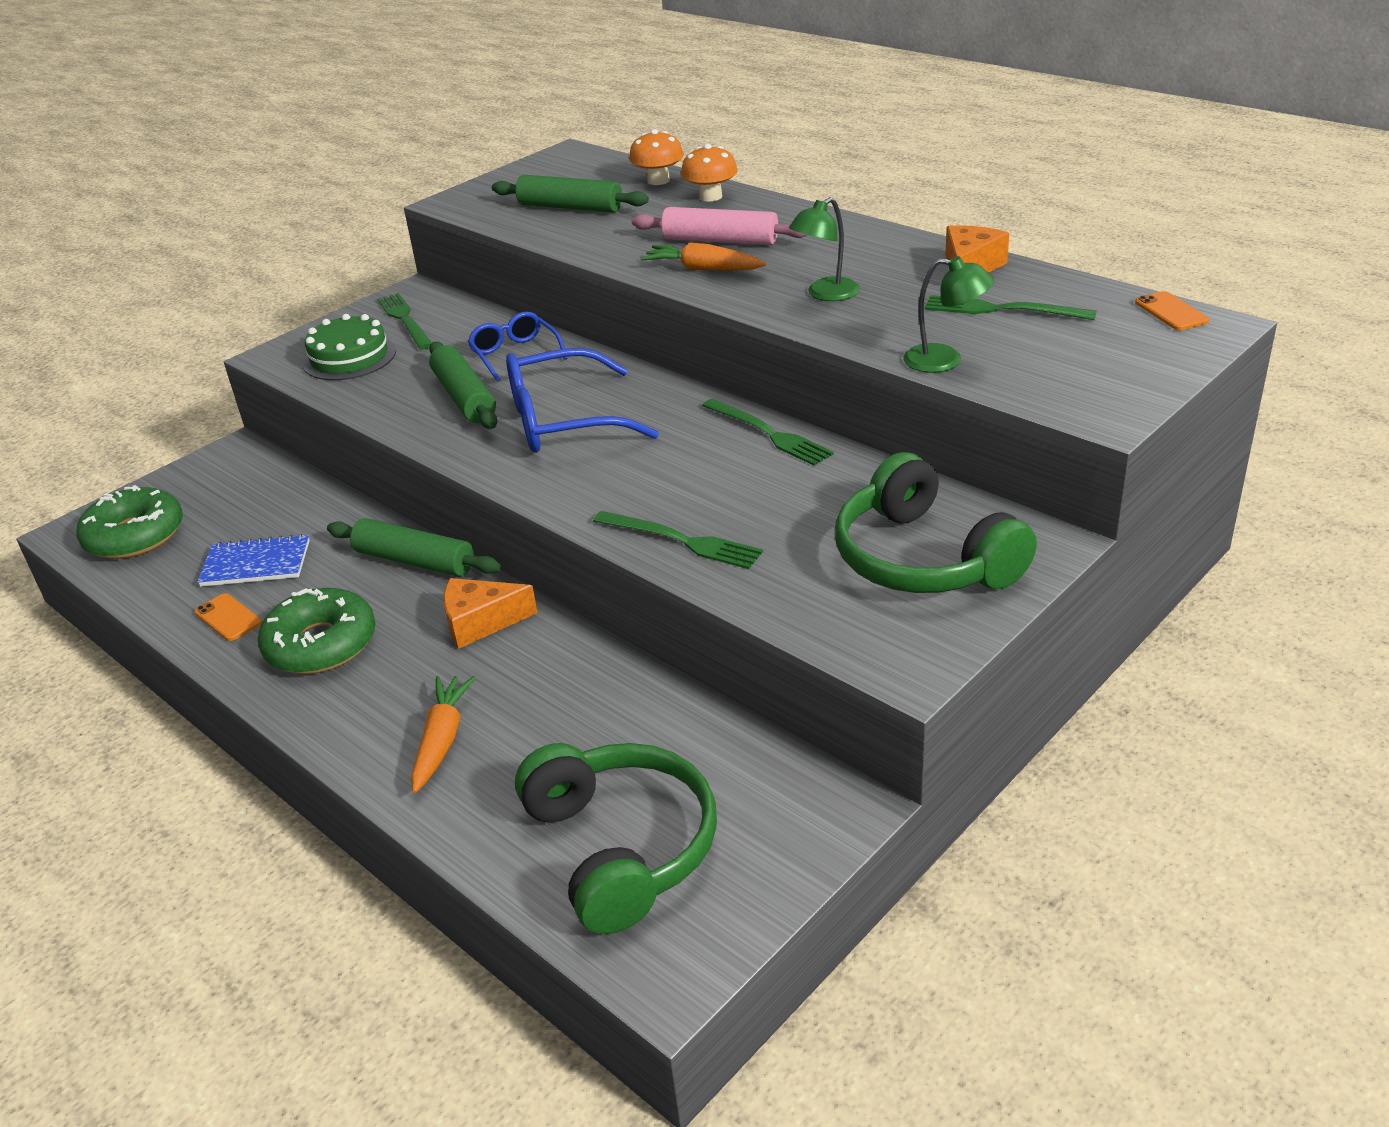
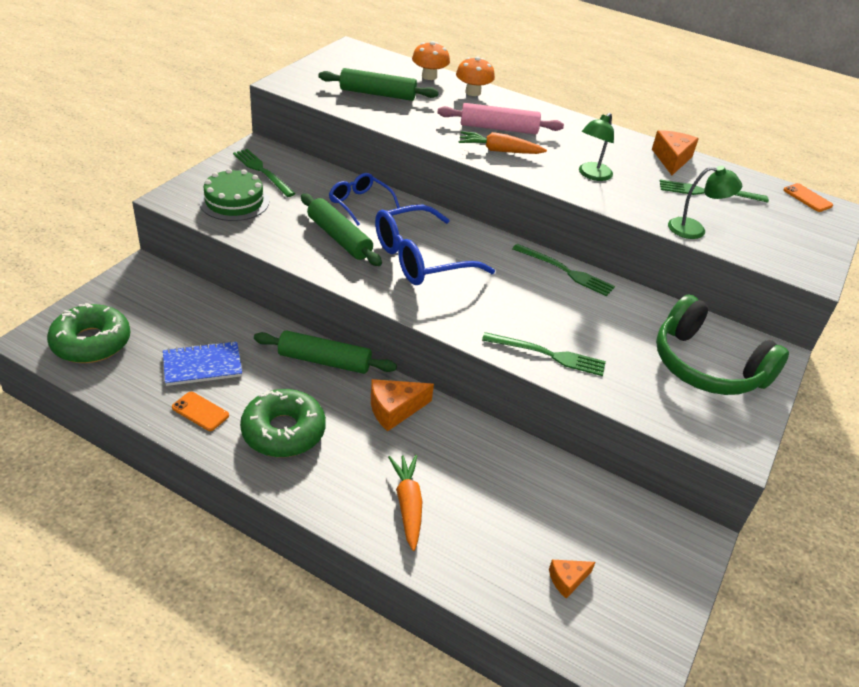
camera: 20 degrees left, 5 degrees up
green headphones [515,743,717,934] -> orange cheese [549,560,595,599]

